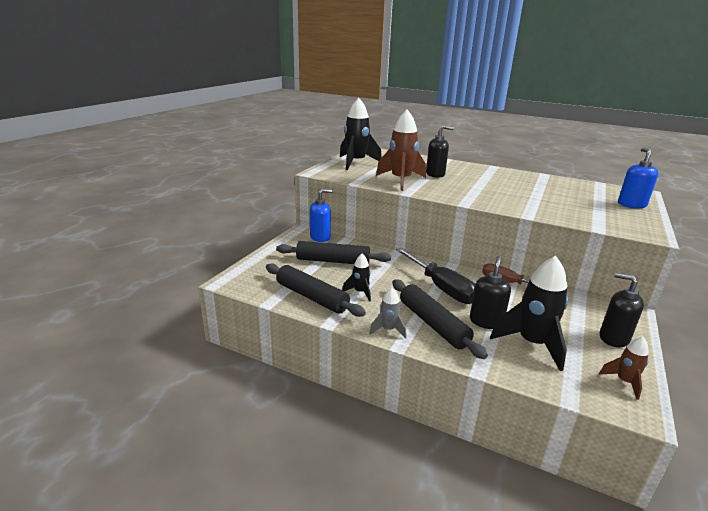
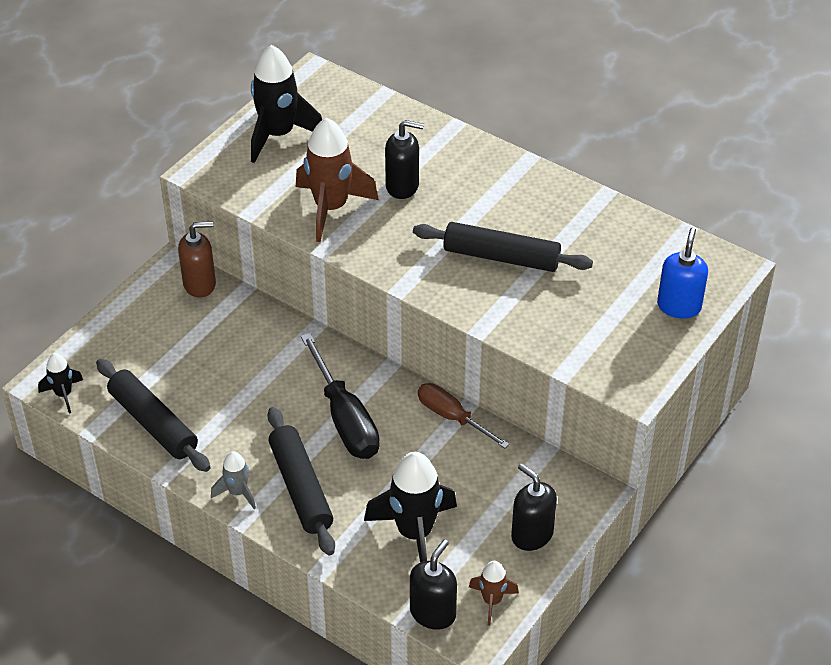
camera: 10 degrees right, 20 degrees up
black rolling pin [276,241,391,264] -> black rolling pin moved to [413,222,593,272]
blue soap dispenser [310,189,333,242] -> brown soap dispenser [178,221,216,298]
black rocket [342,254,371,302] -> black rocket moved to [38,353,83,414]
black soap dispenser [470,256,511,329] -> black soap dispenser moved to [410,539,457,630]

